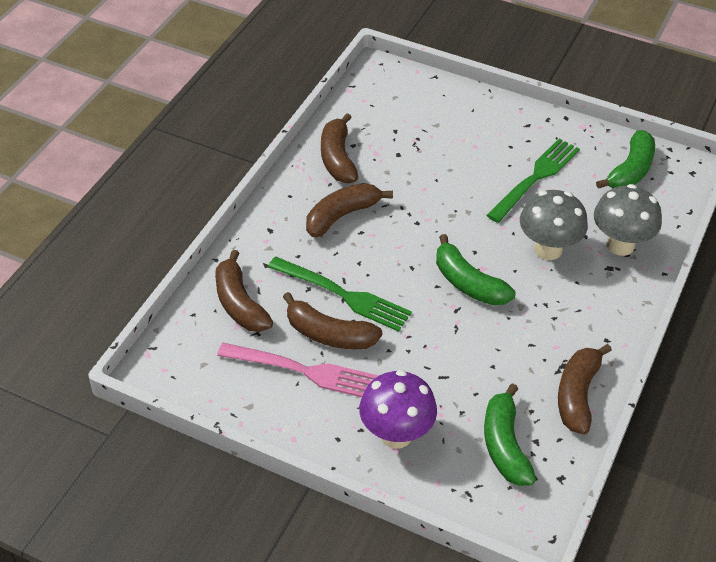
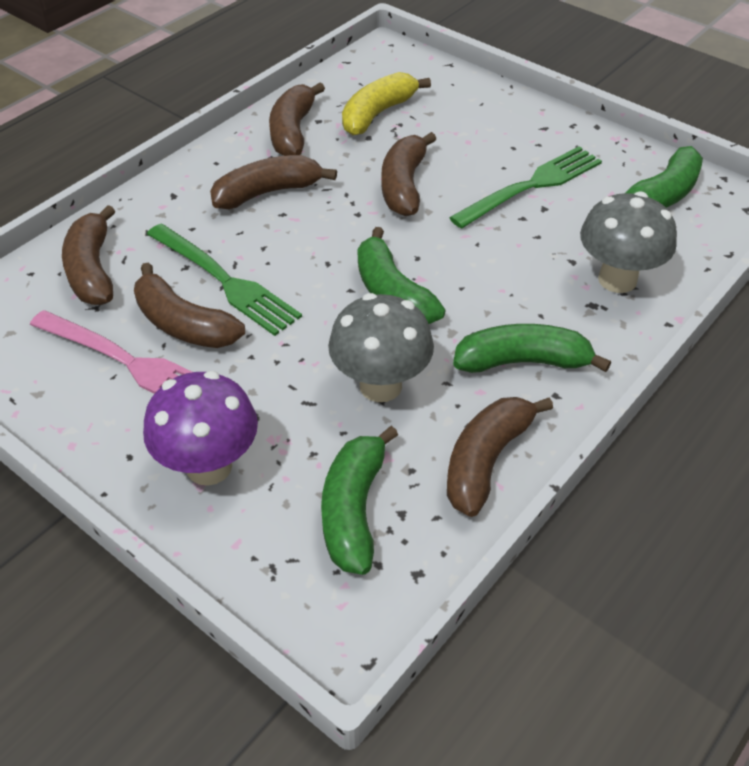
camera: 15 degrees right, 0 degrees up
grey mushroom [520,190,588,260] -> grey mushroom moved to [328,293,434,402]
none -> yellow banana [342,72,431,135]
none -> brown banana [381,132,436,216]
none -> green banana [453,324,611,373]

